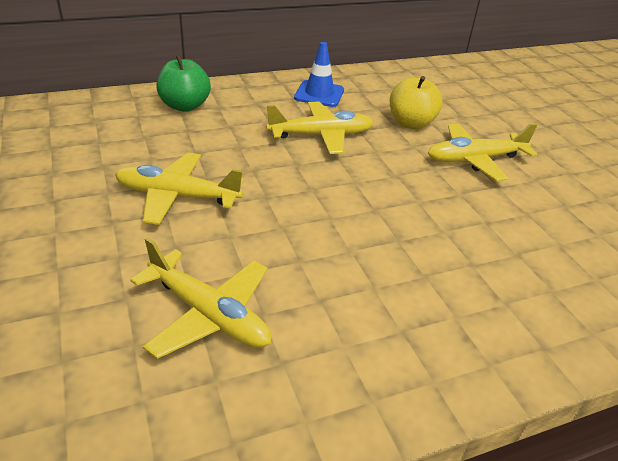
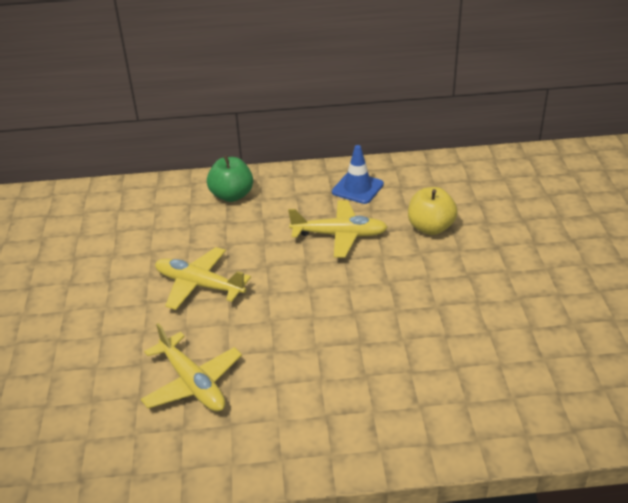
camera: 20 degrees right, 0 degrees up
yellow plane [428,124,537,181] -> none

